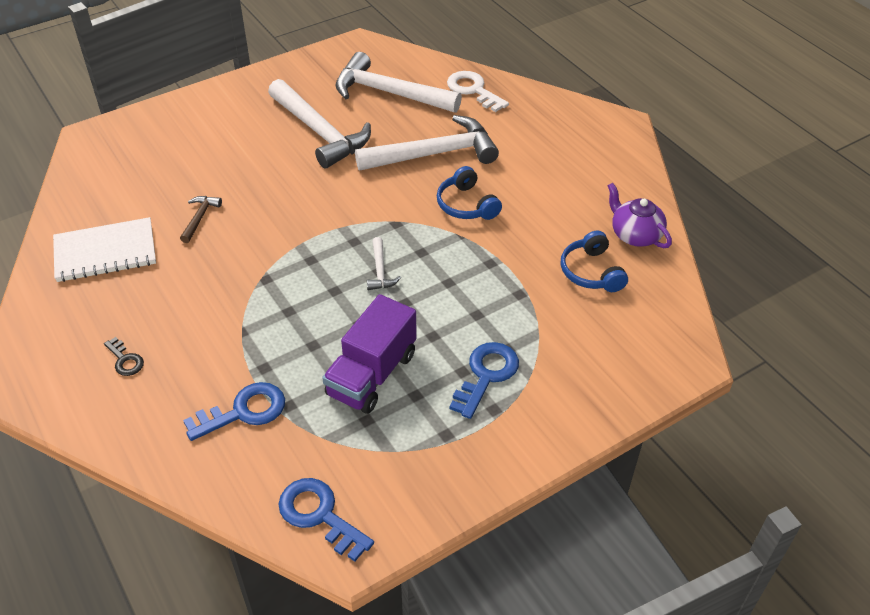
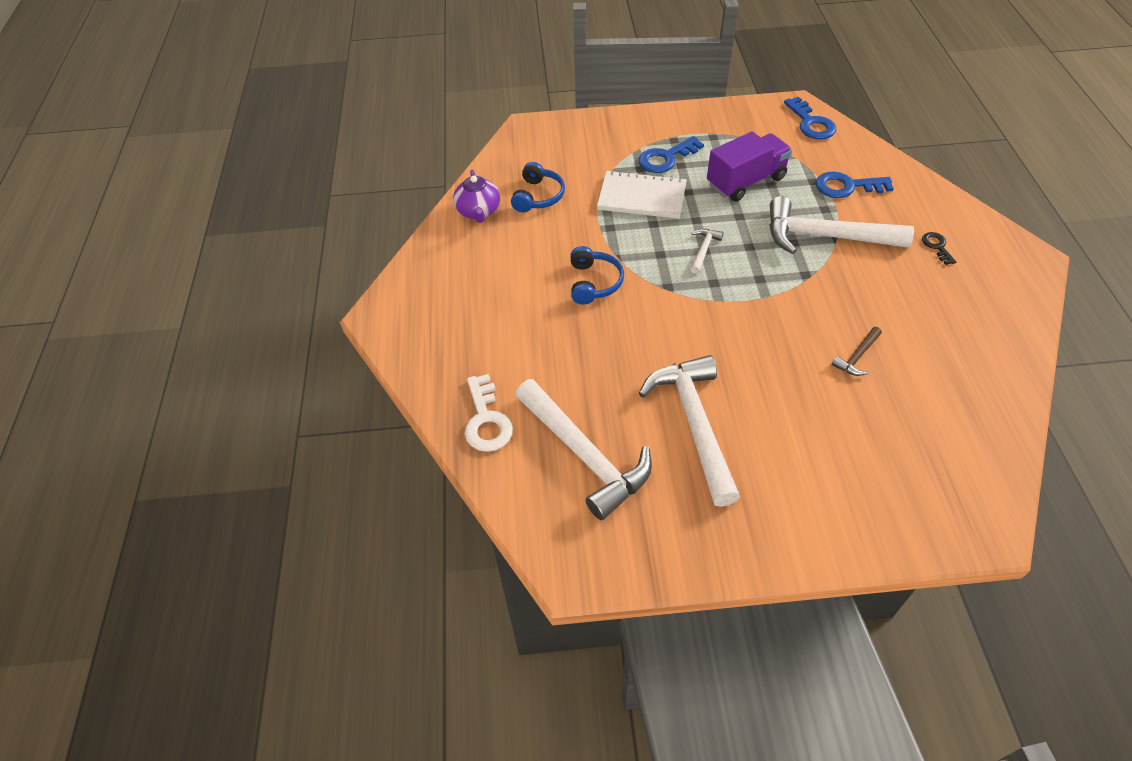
camera: 150 degrees left, 5 degrees up
white notebook [53,217,156,282] -> white notebook moved to [597,170,687,219]
white hammer [355,115,499,171] -> white hammer moved to [769,196,914,254]

